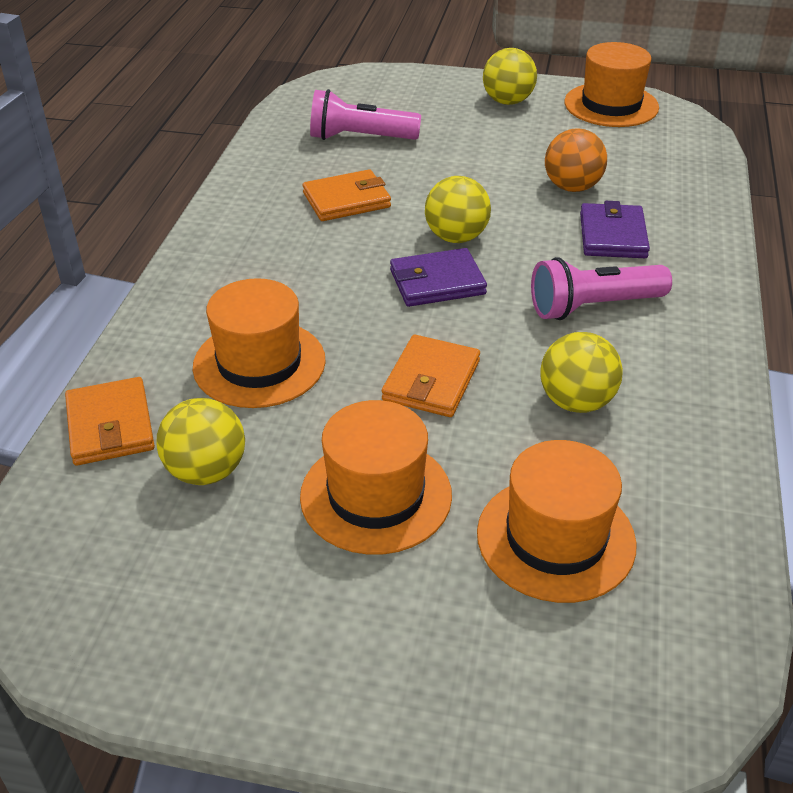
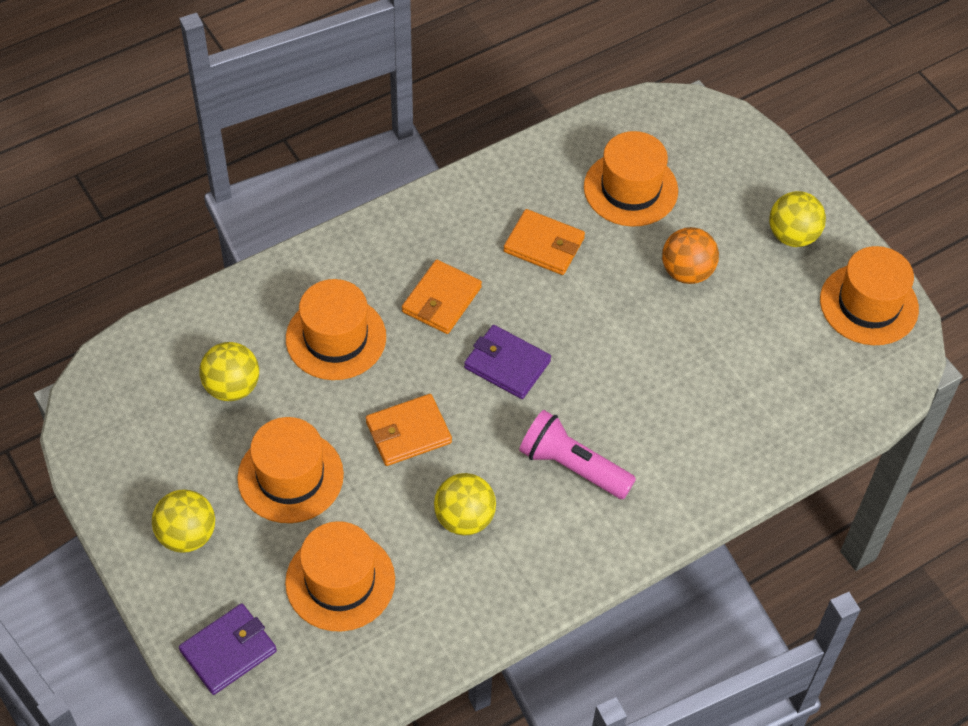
camera: 45 degrees right, 15 degrees up
orange wallet [65,377,155,466] -> orange wallet moved to [402,260,482,334]
pink flashlight [310,89,421,140] -> orange hat [584,131,678,227]
yellow ball [425,176,491,243] -> yellow ball moved to [152,489,215,553]
orange ball [545,129,607,192] -> orange ball moved to [662,227,719,284]
purple wallet [580,201,650,258] -> purple wallet moved to [179,603,277,695]

